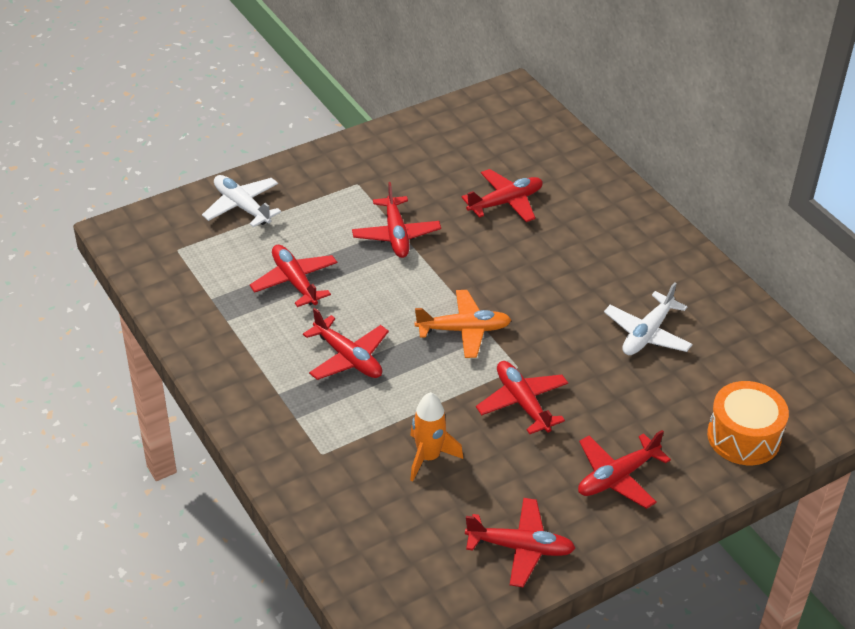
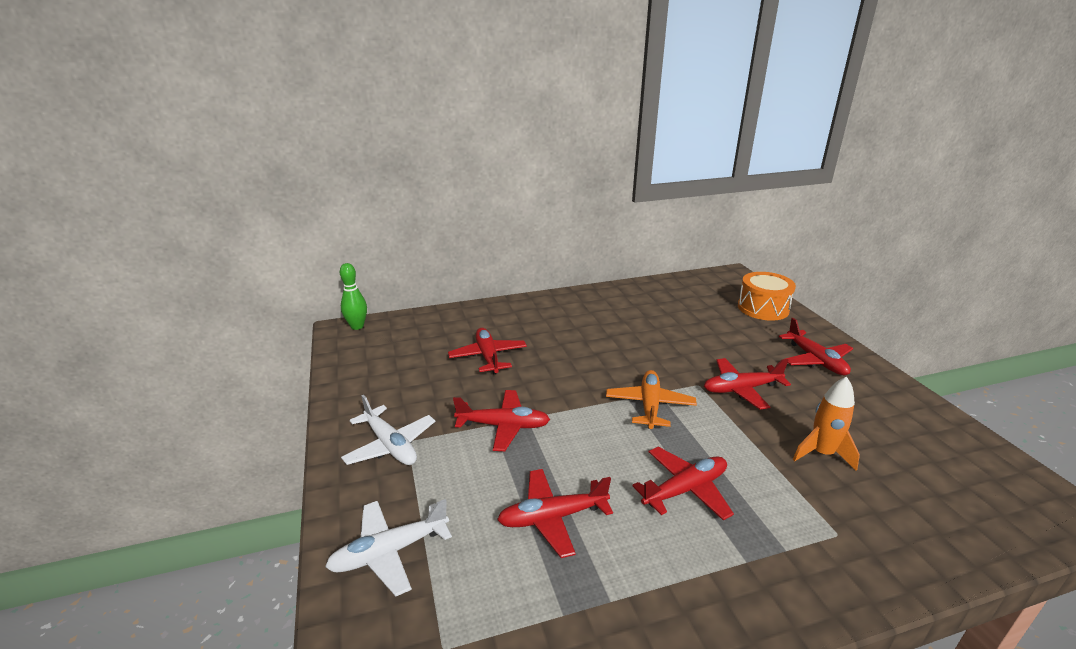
camera: 75 degrees left, 15 degrees down
red plane [465,498,575,587] -> none
white plane [604,282,693,355] -> white plane moved to [341,395,435,465]
none -> green bowling pin [340,263,367,330]

